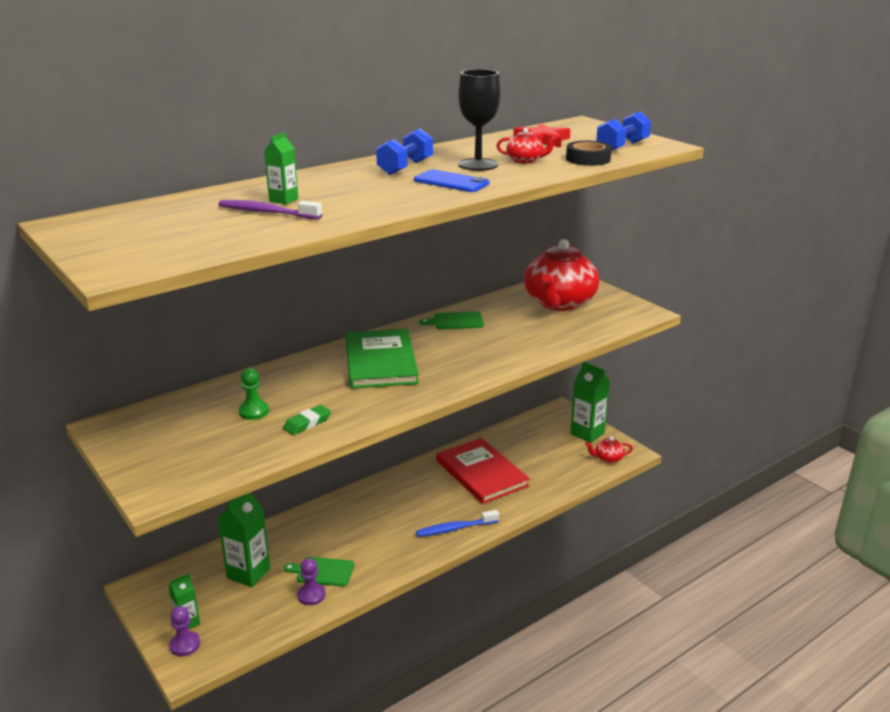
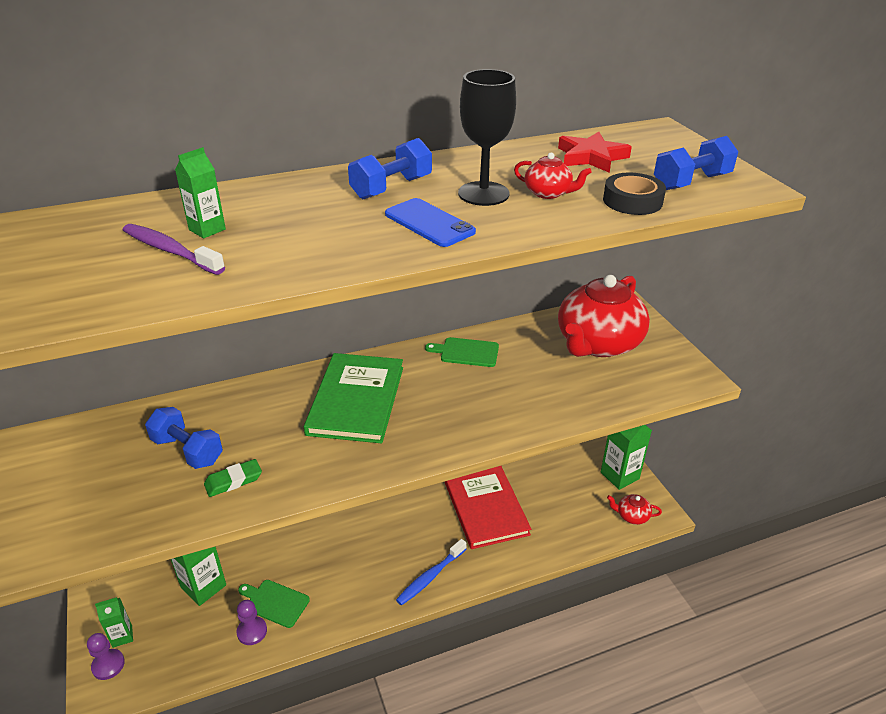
camera: 15 degrees right, 10 degrees up
green pawn [239,368,269,420] -> blue dumbbell [145,407,223,469]
blue toothbrush [416,510,499,537] -> blue toothbrush turned 45 degrees counterclockwise [396,539,467,606]

